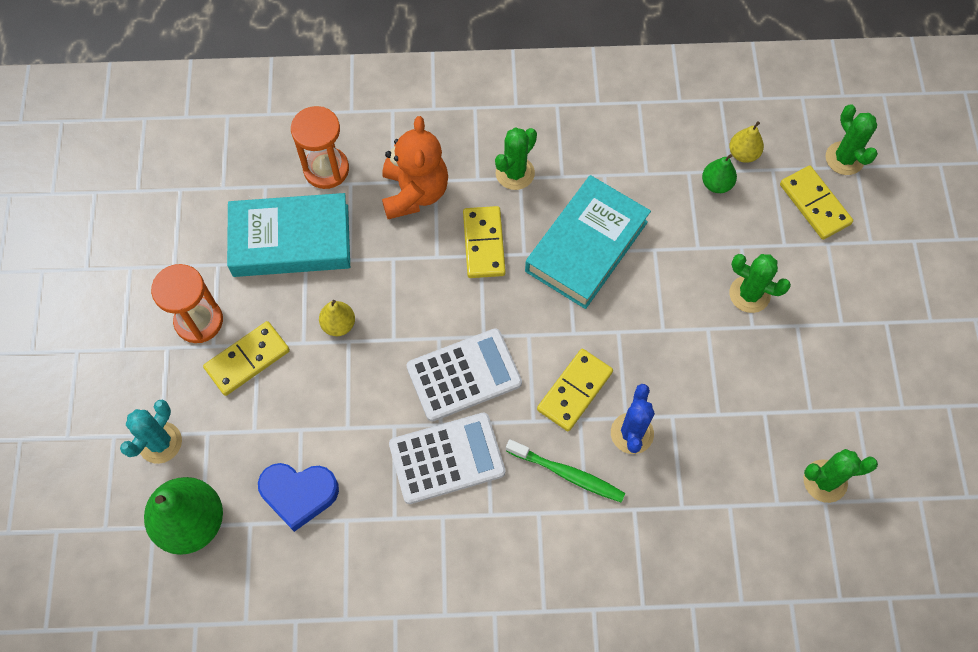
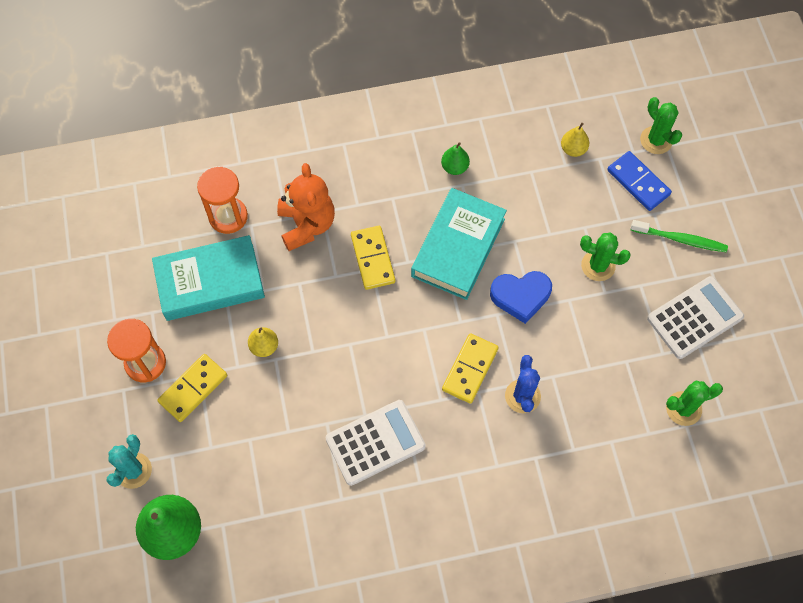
camera: 10 degrees left, 0 degrees up
blue heart [258,463,339,532] -> blue heart moved to [490,271,552,324]
white calculator [406,328,522,422] -> white calculator moved to [647,276,744,359]
green cactus [495,127,537,190] -> none
green toothbrush [506,439,625,502] -> green toothbrush moved to [630,220,728,253]
green pear [702,154,737,193] -> green pear moved to [441,142,470,175]
yellow domino [780,166,853,240] -> blue domino [607,151,672,211]

